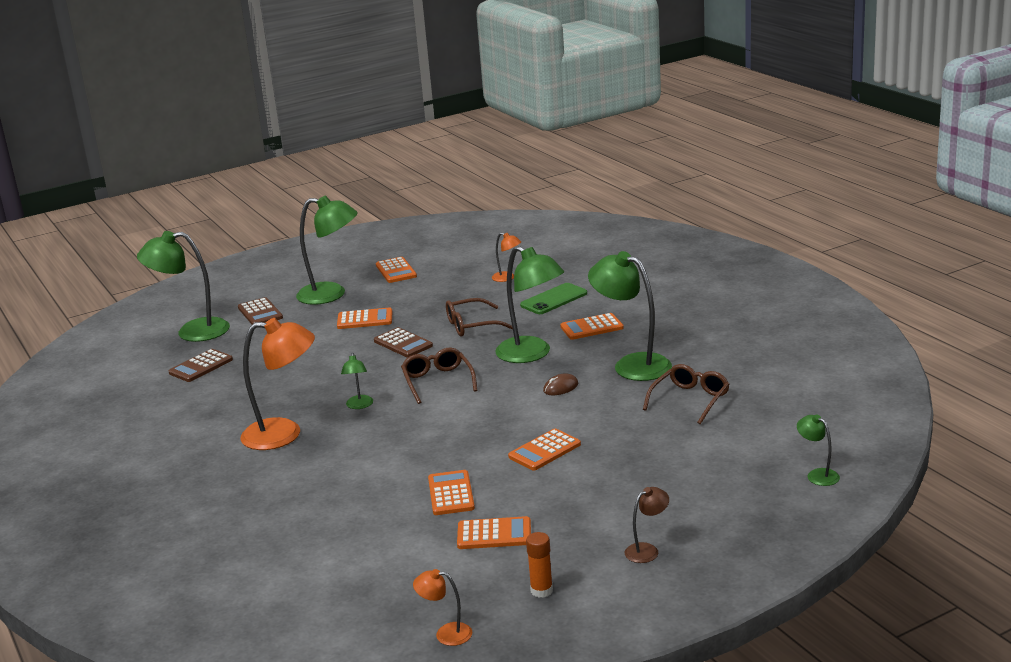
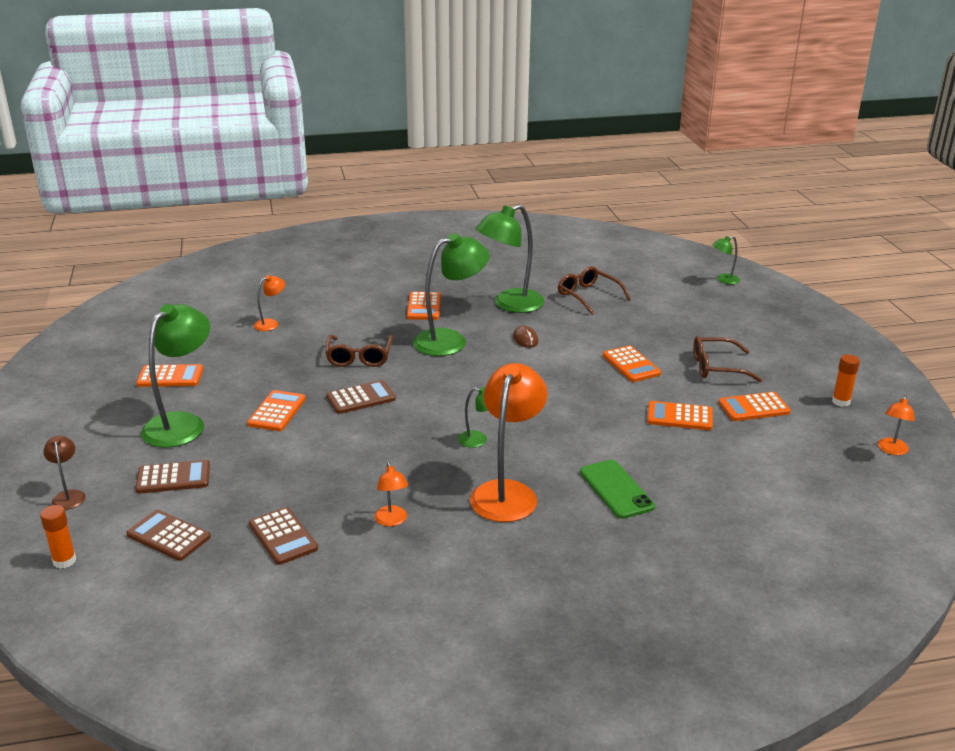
camera: 75 degrees left, 5 degrees up
green lamp [137,231,230,342] -> brown calculator [126,510,211,561]
brown glasses [401,348,478,404] -> brown glasses moved to [694,336,762,382]
orange calculator [457,516,531,549] -> orange calculator turned 120 degrees counterclockwise [718,392,791,421]
green phone [520,283,587,314] -> green phone moved to [580,460,655,519]
brown lamp [625,487,669,563] -> brown lamp moved to [43,435,86,510]
none -> orange glue stick [40,505,76,569]
none -> orange lamp [375,462,408,526]

